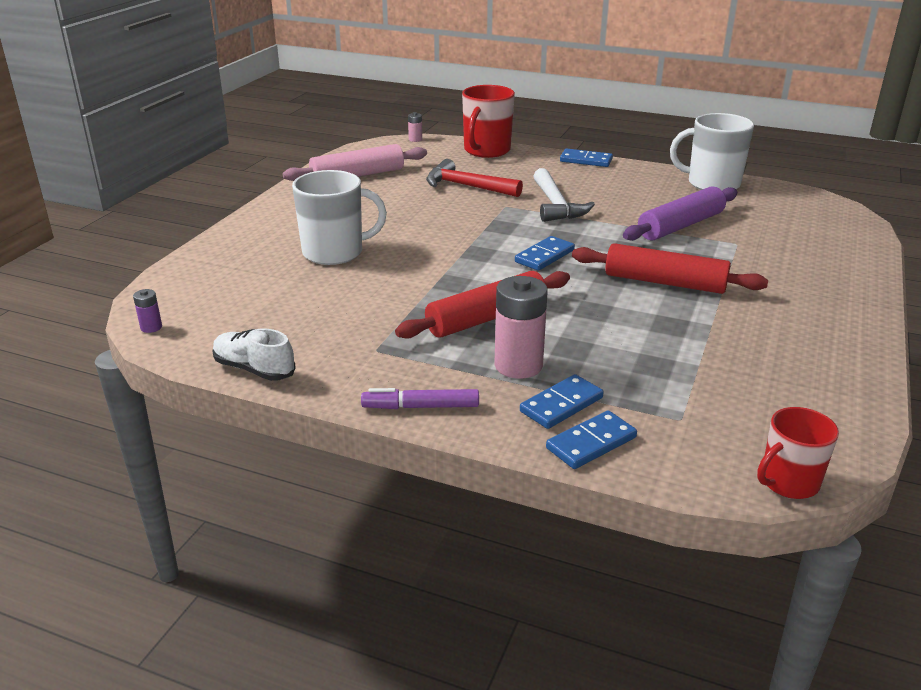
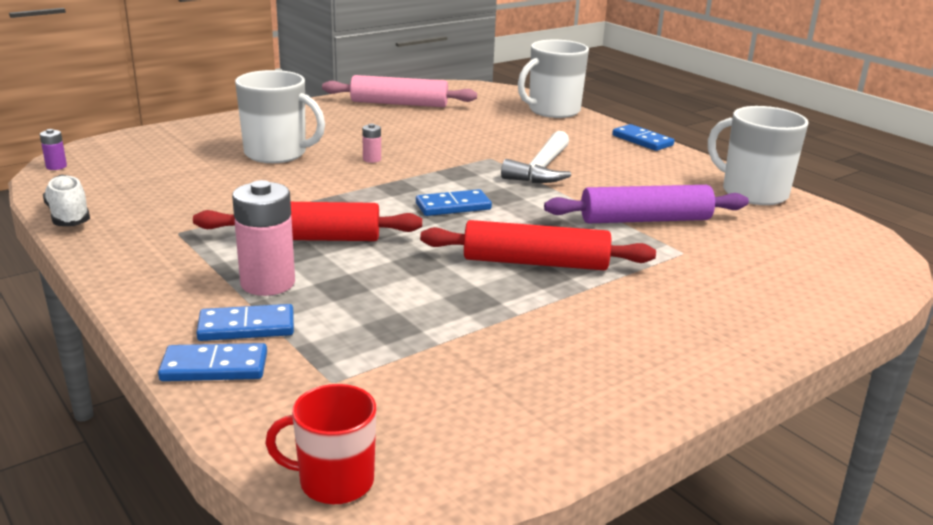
camera: 30 degrees right, 5 degrees down
purple marker [361,388,479,409] -> none
pink battery [408,112,422,142] -> pink battery moved to [362,124,381,163]
red hammer [426,159,523,197] -> none
red mug [462,85,515,158] -> white mug [518,40,589,118]
red rolling pin [572,243,768,294] -> red rolling pin turned 45 degrees counterclockwise [420,220,656,270]

